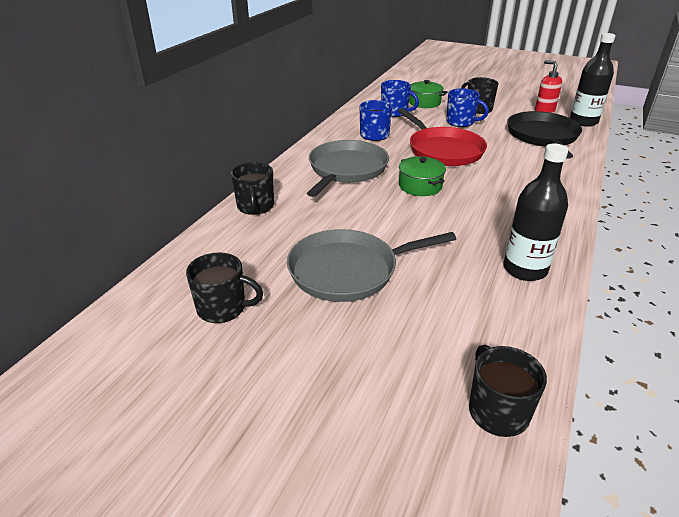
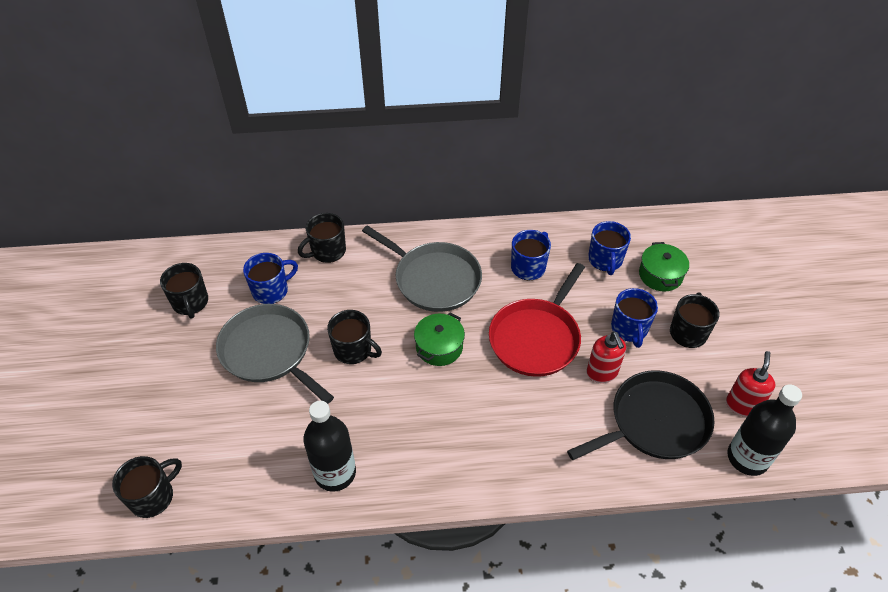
camera: 60 degrees right, 15 degrees up
grey pan [307,140,389,197] -> grey pan turned 45 degrees clockwise [362,225,482,312]
none -> blue mug [243,253,298,304]
none -> black mug [327,310,382,364]
none -> red soap dispenser [587,331,626,383]

